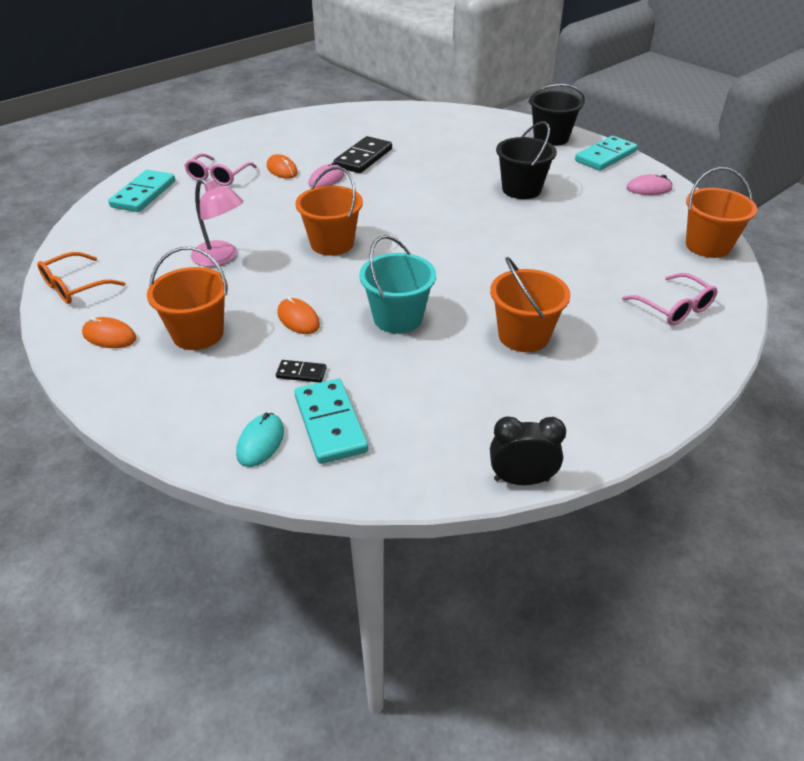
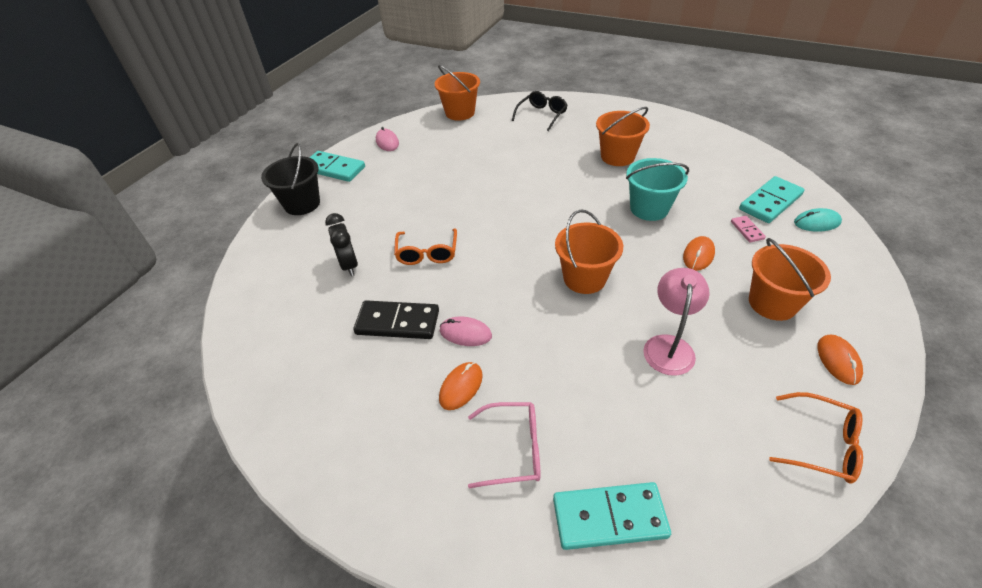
camera: 110 degrees left, 5 degrees up
black domino [276,360,327,383] -> pink domino [731,216,766,242]
black clock [490,416,566,485] -> black clock moved to [325,213,358,276]
black bucket [496,121,557,199] -> none
pink glasses [622,273,717,325] -> black glasses [512,91,568,131]
none -> orange glasses [394,228,457,265]

